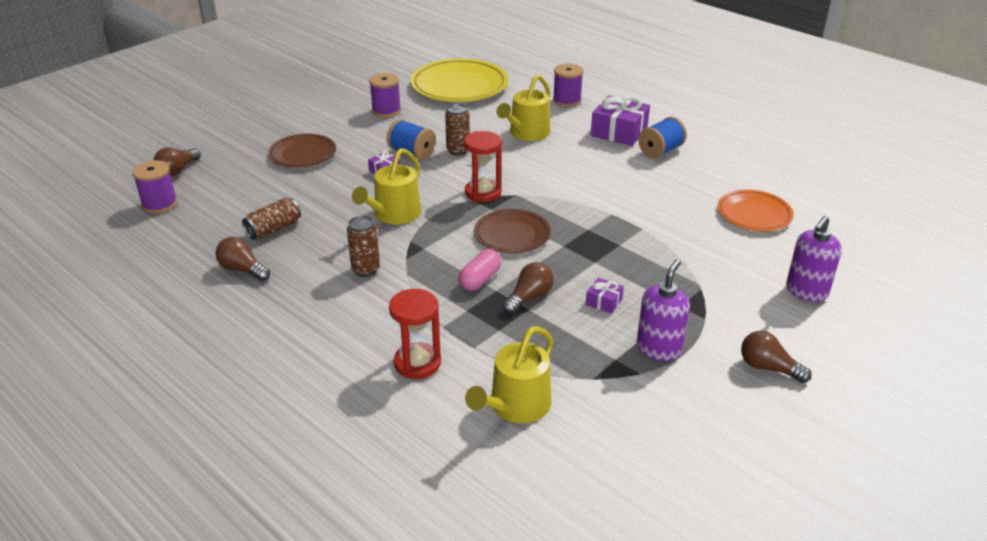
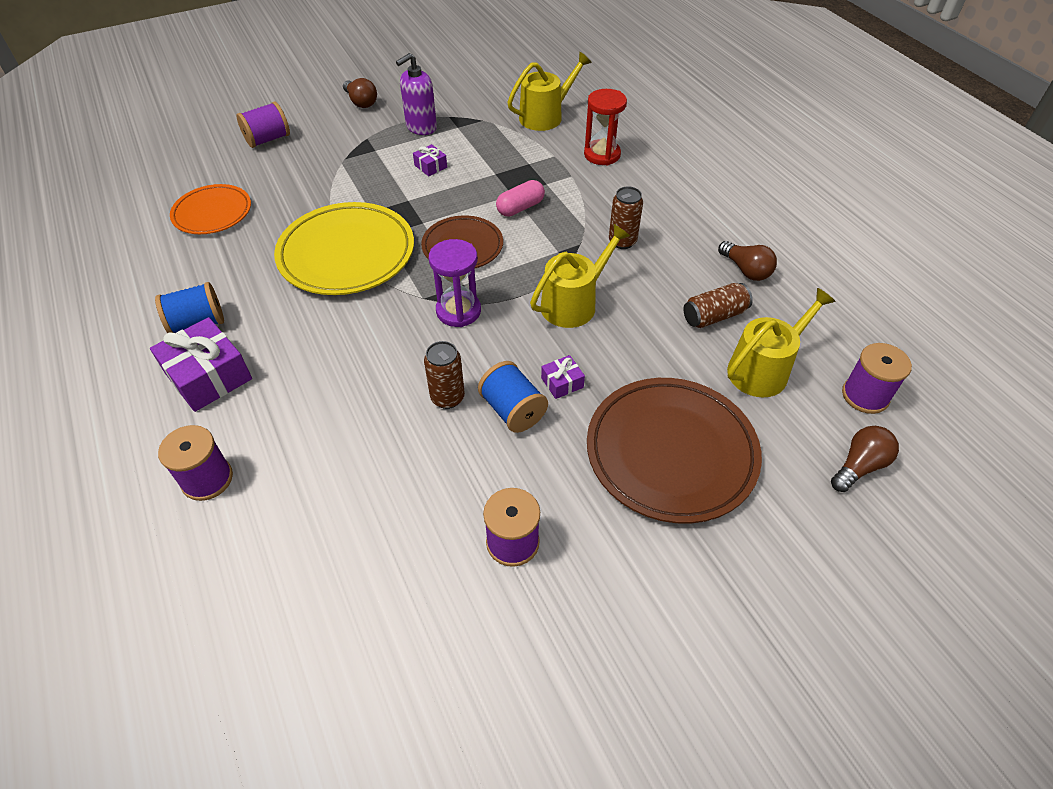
camera: 160 degrees left, 15 degrees up
brown plate [268,134,336,168] -> brown plate [587,378,762,524], size x1.66
yellow plate [410,58,508,102] -> yellow plate moved to [274,202,414,295]
red hourglass [464,131,502,202] -> purple hourglass [429,239,481,327]
yellow watering can [497,74,550,141] -> yellow watering can moved to [727,288,836,397]
brown light bulb [502,262,554,314] -> none
purple soap dispenser [786,216,842,302] -> purple spool [236,101,290,148]

